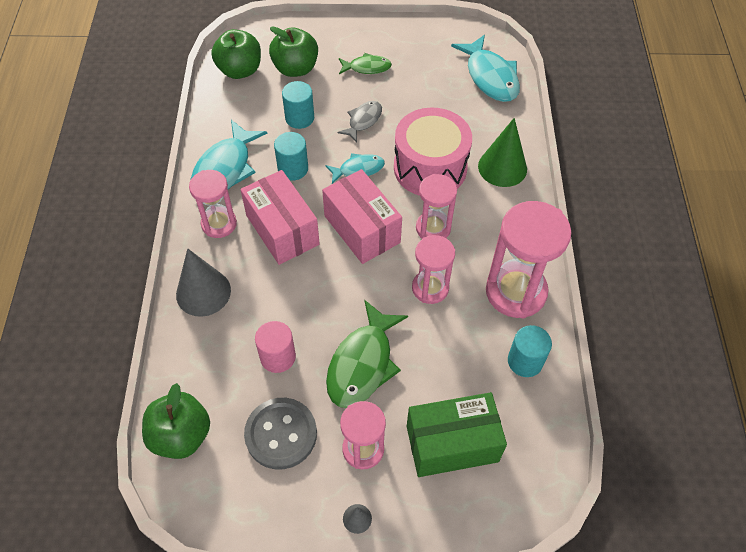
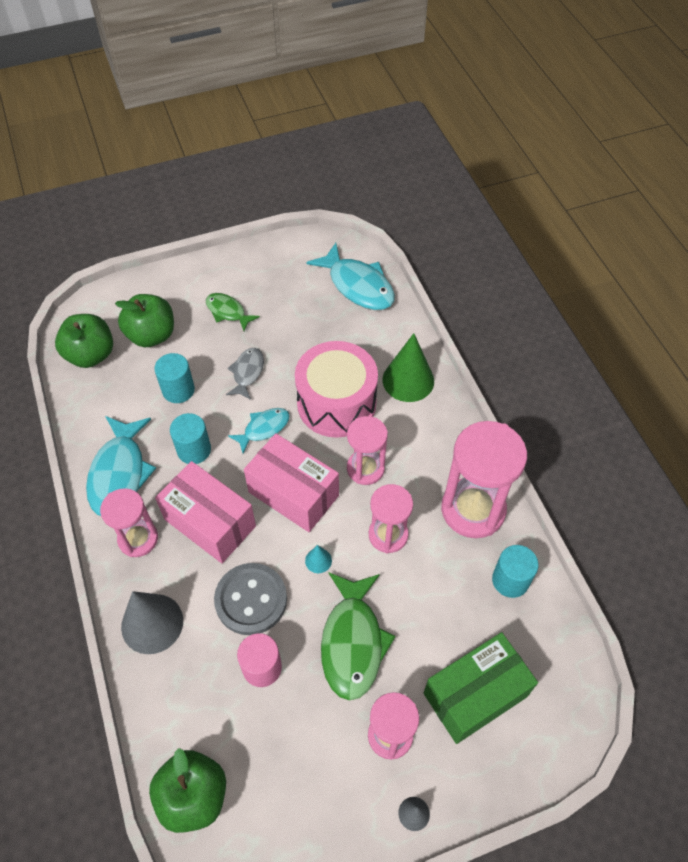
camera: 20 degrees left, 0 degrees up
grey button [244,398,317,469] -> grey button moved to [214,563,287,635]
green fish [339,53,392,74] -> green fish turned 120 degrees counterclockwise [206,293,260,331]
none -> turquoise cone [305,545,332,573]

